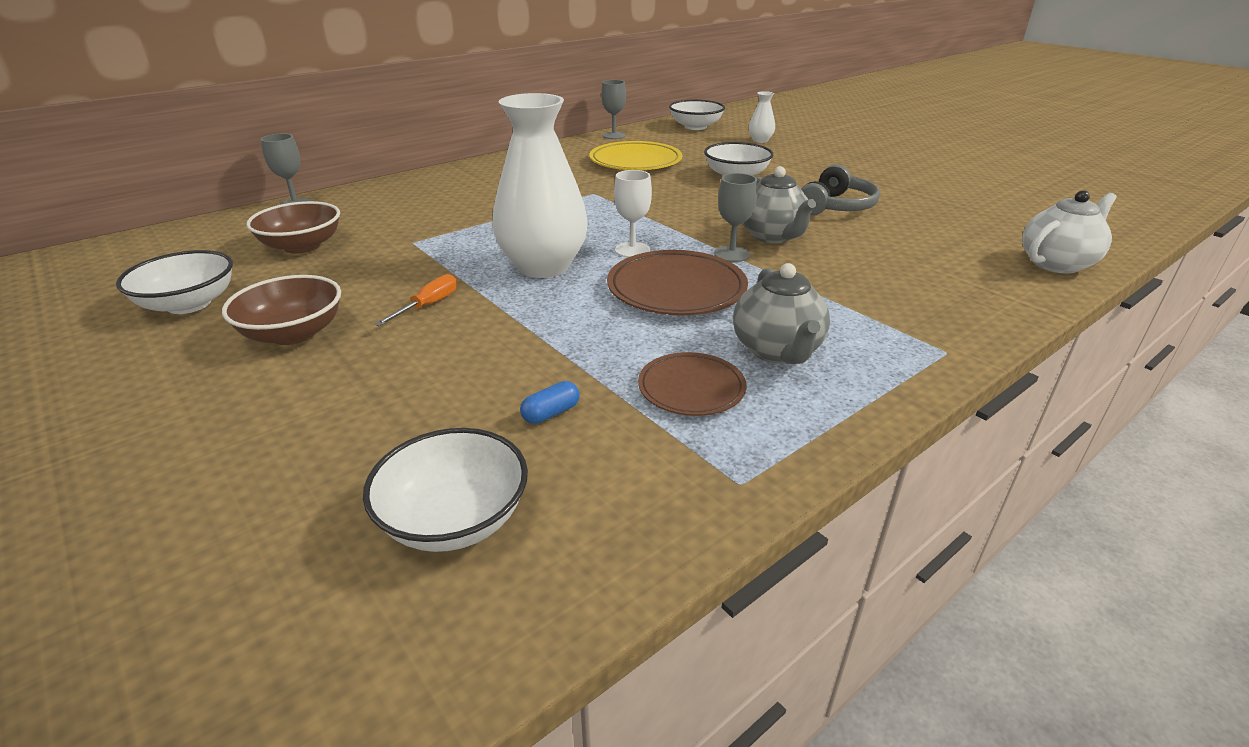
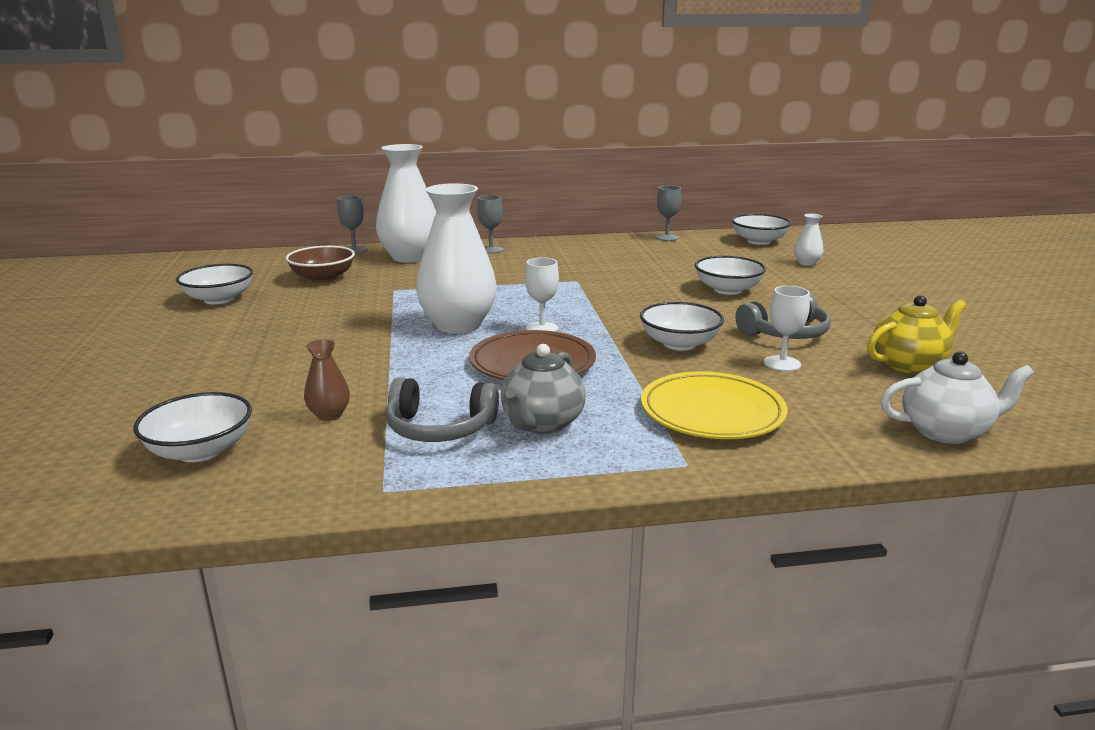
camera: 30 degrees right, 10 degrees down
brown bowl [222,275,341,345] -> none
orange screwdriver [374,274,457,326] -> none
blue capsule [520,381,580,424] -> brown vase [304,339,350,421]
yellow plate [589,141,682,170] -> yellow plate moved to [641,371,788,439]
brown plate [638,352,746,416] -> grey headphones [386,377,499,442]
grey goblet [714,173,757,262] -> grey goblet moved to [477,195,503,254]
grey teapot [742,166,816,243] -> white bowl [640,302,724,351]
none -> white vase [376,144,436,263]
none -> white goblet [764,286,810,371]
none -> yellow teapot [867,295,966,374]

